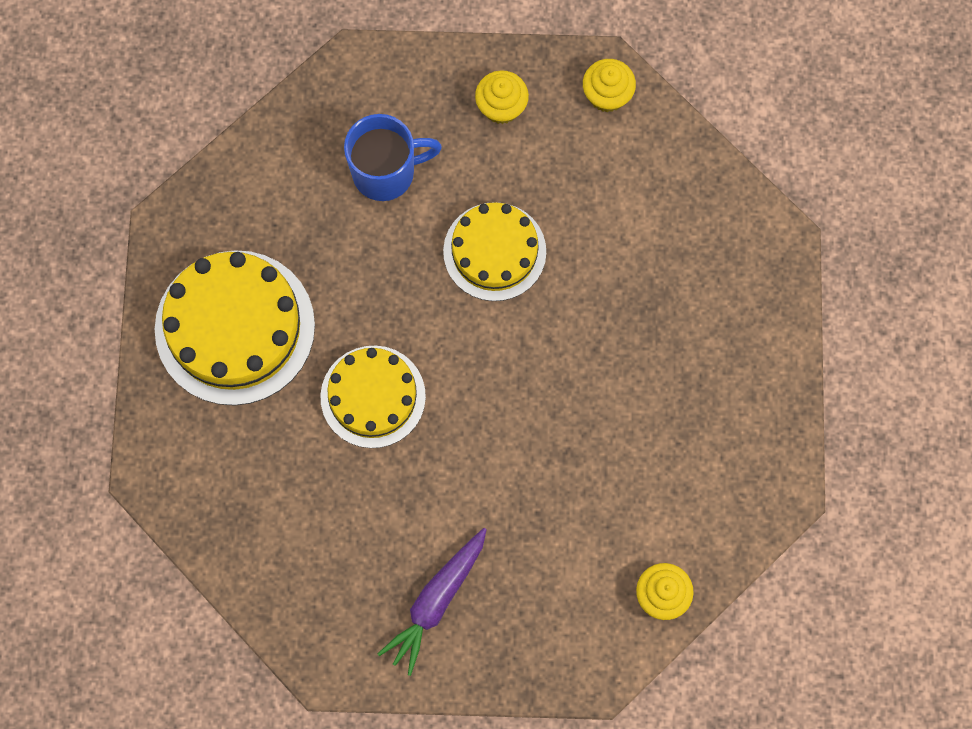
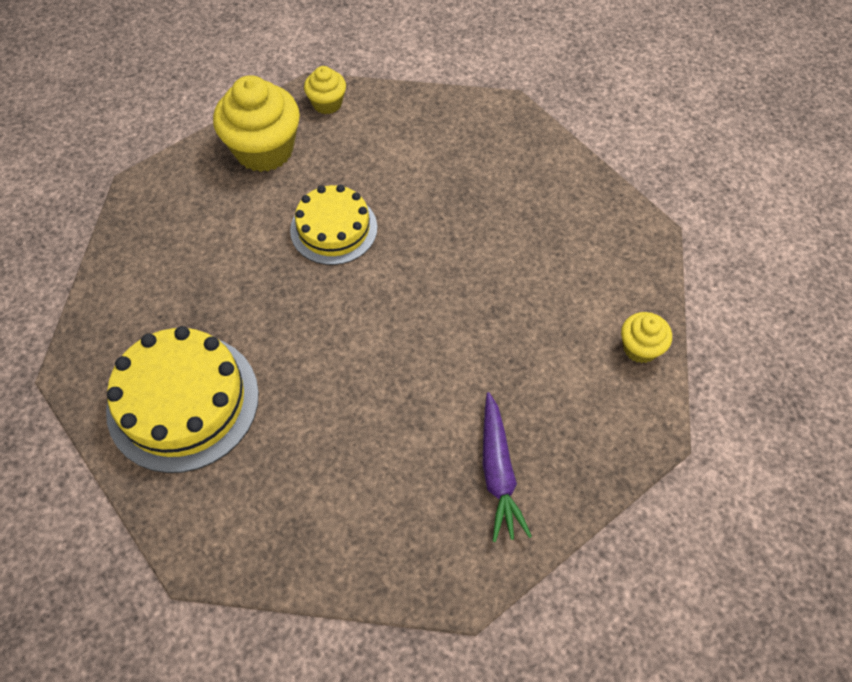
camera: 40 degrees left, 15 degrees down
yellow cake [320,346,426,448] -> none
blue mug [344,114,442,201] -> none
yellow cupcake [475,70,529,124] -> yellow cupcake [213,75,300,172], size x1.92

